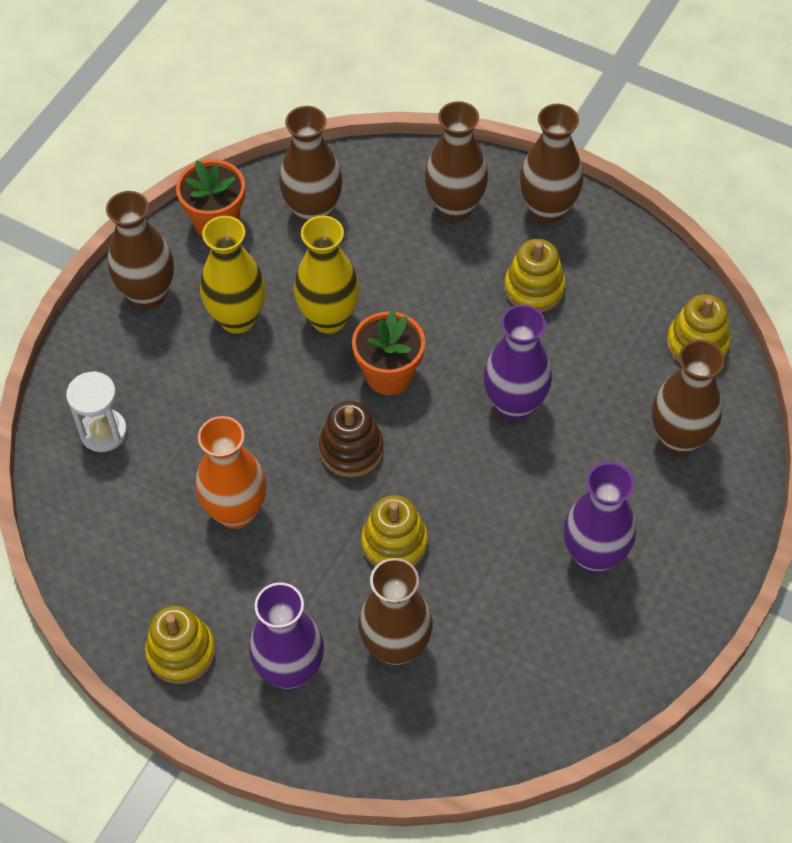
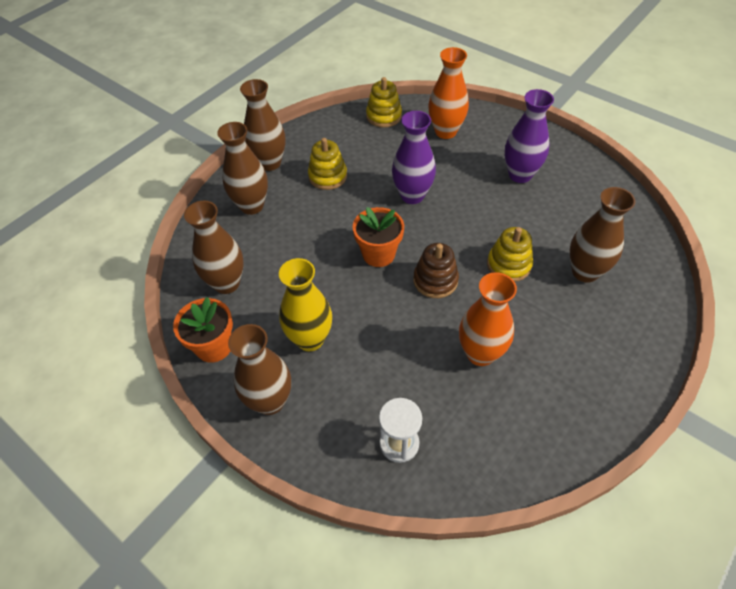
camera: 80 degrees left, 5 degrees down
yellow stacking toy [145,605,216,684] -> none
purple vase [249,582,324,690] -> none
yellow vase [294,216,360,334] -> none
brown vase [652,340,724,455] -> orange vase [428,47,469,139]

